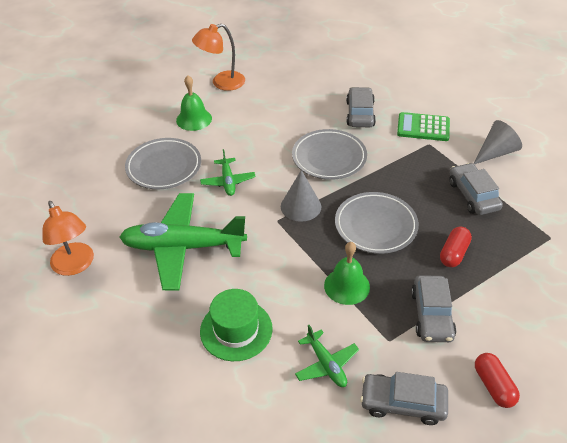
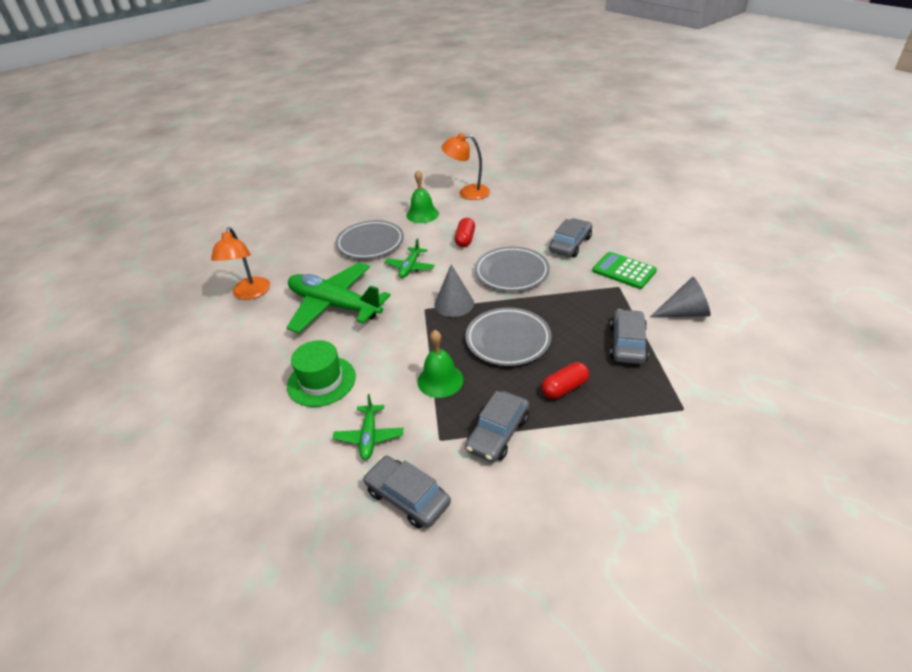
camera: 30 degrees right, 5 degrees down
red capsule [475,353,520,408] -> red capsule moved to [455,218,475,247]

